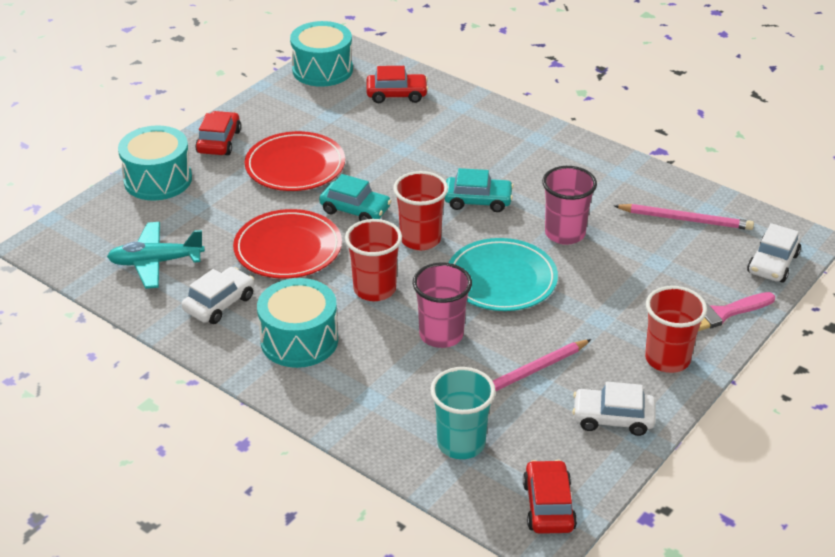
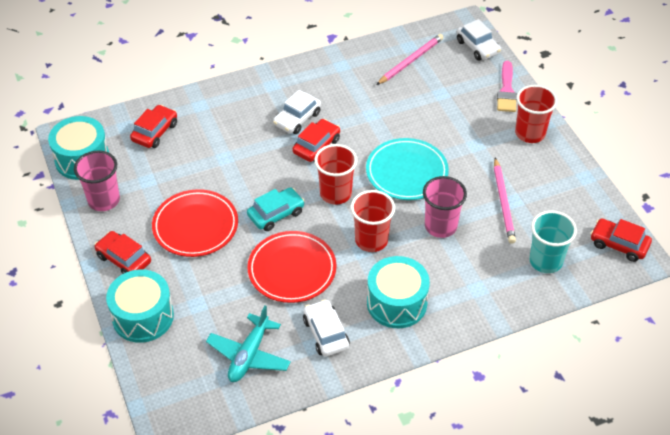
camera: 60 degrees left, 10 degrees up
turquoise car [445,168,514,212] -> red car [292,119,340,162]
pink cup [542,166,597,245] -> pink cup moved to [74,151,120,211]
white car [572,382,655,436] -> white car moved to [273,90,321,134]

